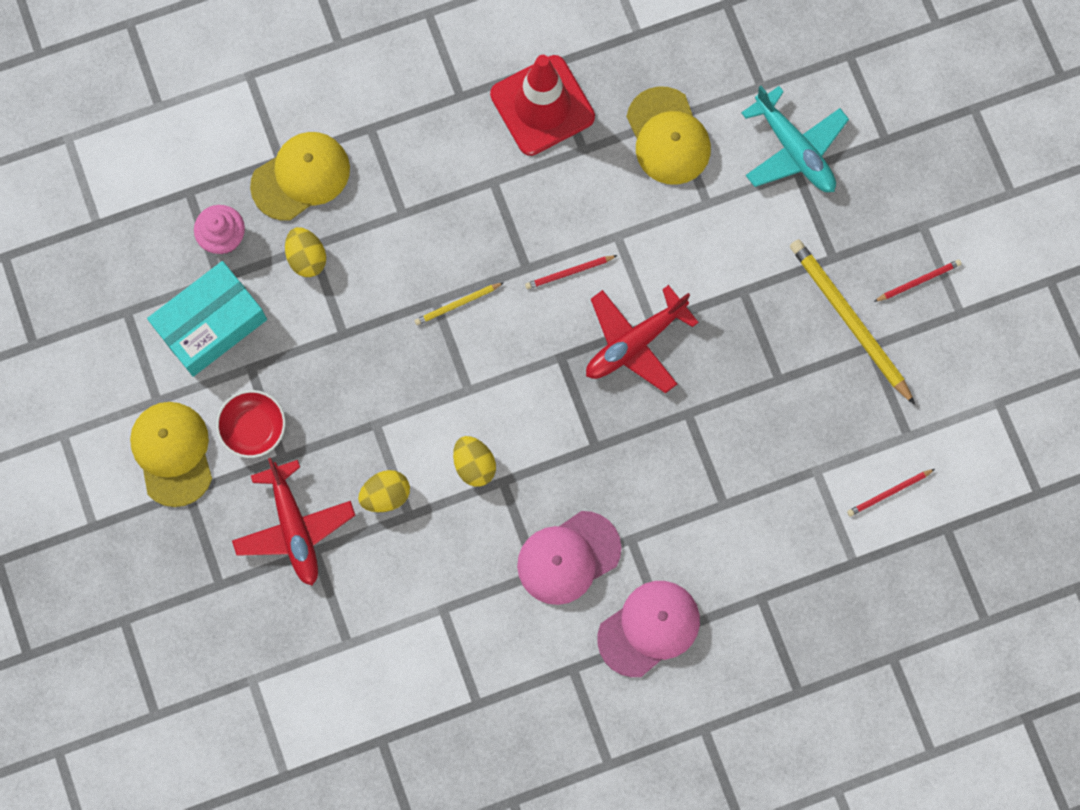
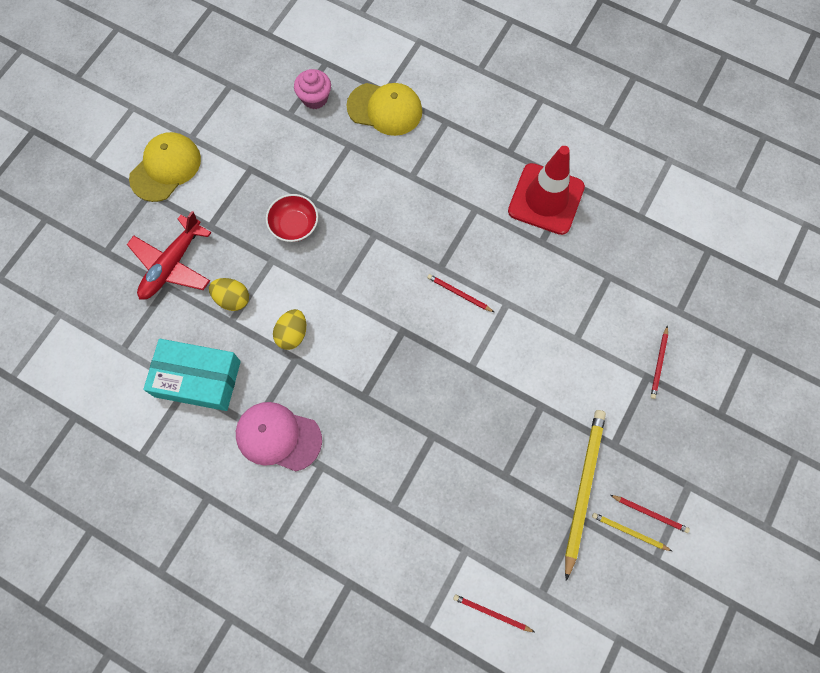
camera: 50 degrees right, 5 degrees down
turquoise box [147,261,267,377] -> turquoise box moved to [143,339,241,411]
red bowl [216,390,286,458] -> red bowl moved to [266,194,318,242]
yellow egg [285,227,326,277] -> none
yellow pencil [415,282,504,325] -> yellow pencil moved to [592,513,672,551]
red plane [586,285,699,393] -> none
pink cap [597,581,700,677] -> none
yellow cap [626,86,711,185] -> none
turquoise plane [741,86,849,192] -> red pencil [651,325,668,399]

